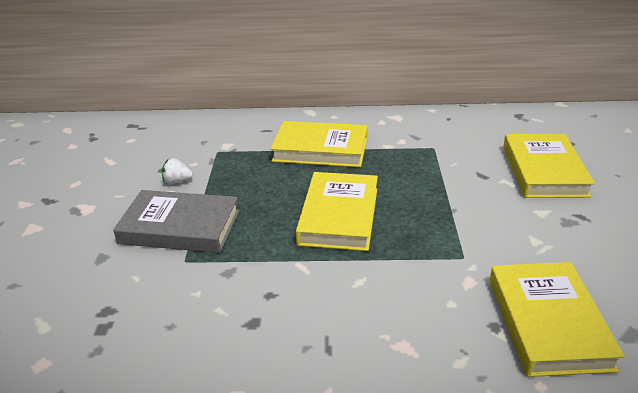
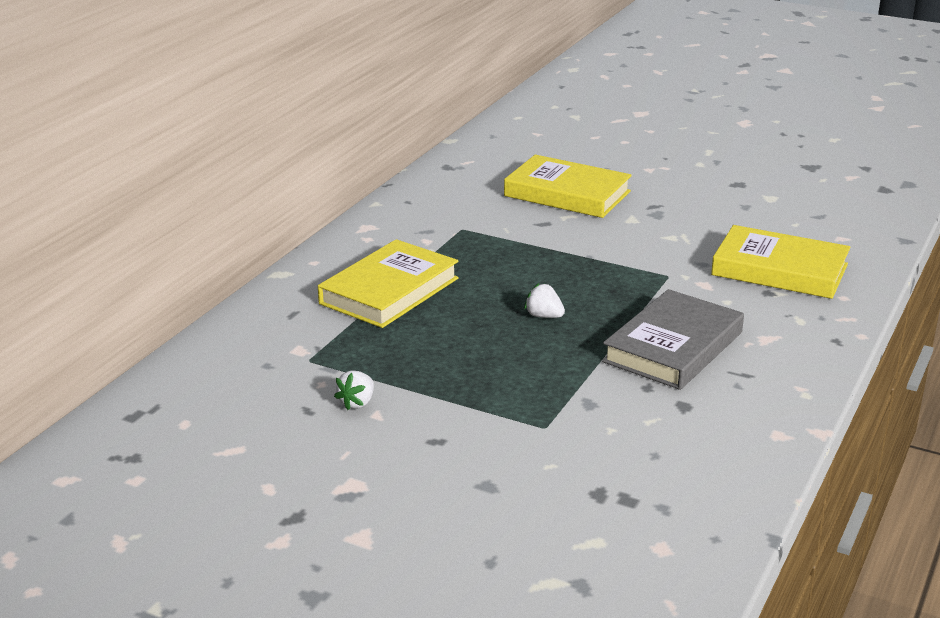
camera: 65 degrees left, 5 degrees down
grey book [113,190,240,253] -> grey book moved to [602,289,744,390]
yellow book [296,172,378,251] -> white strawberry [524,283,565,318]

